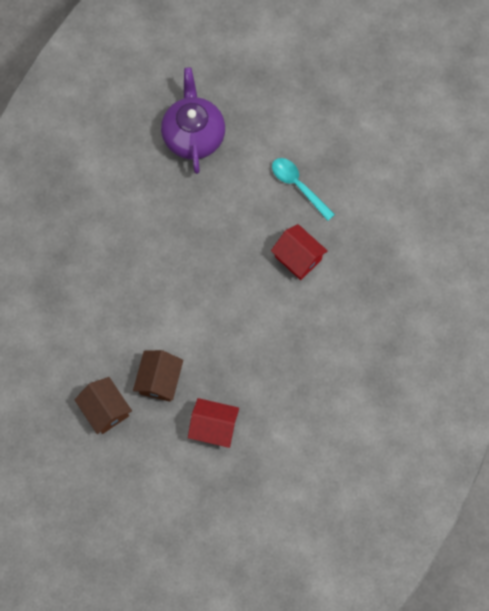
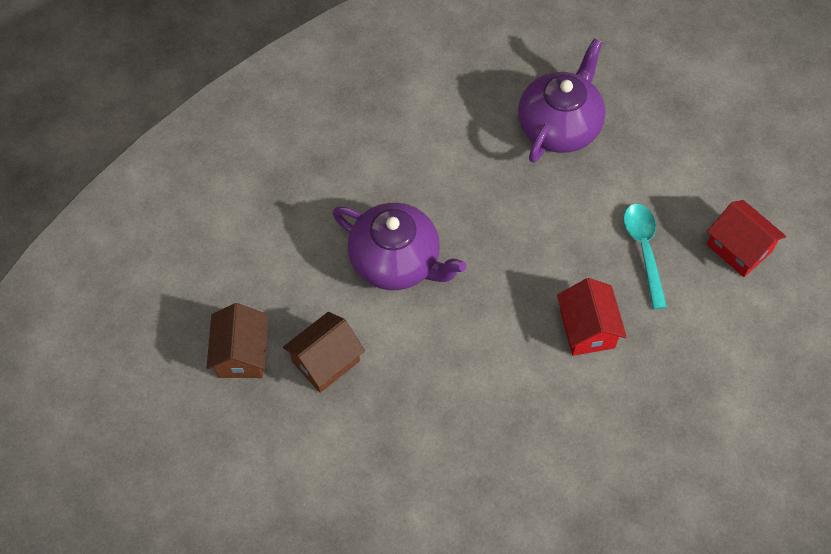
camera: 35 degrees right, 10 degrees down
red house [188,398,239,448] -> red house moved to [707,200,786,277]
none -> purple teapot [333,203,466,290]

